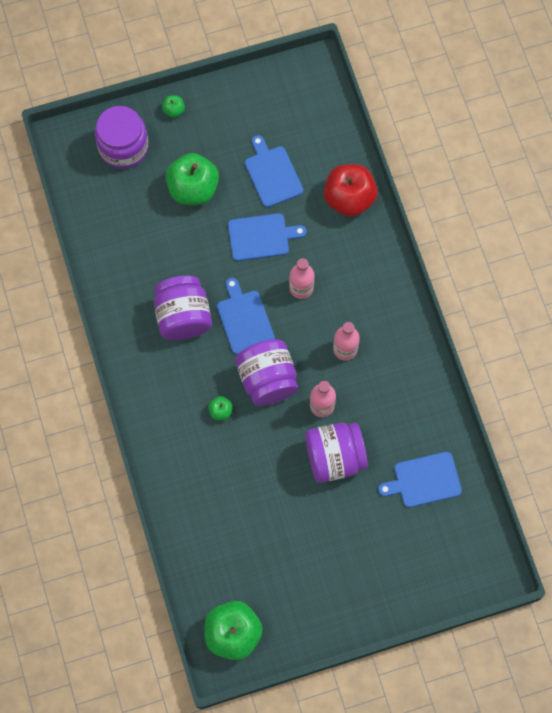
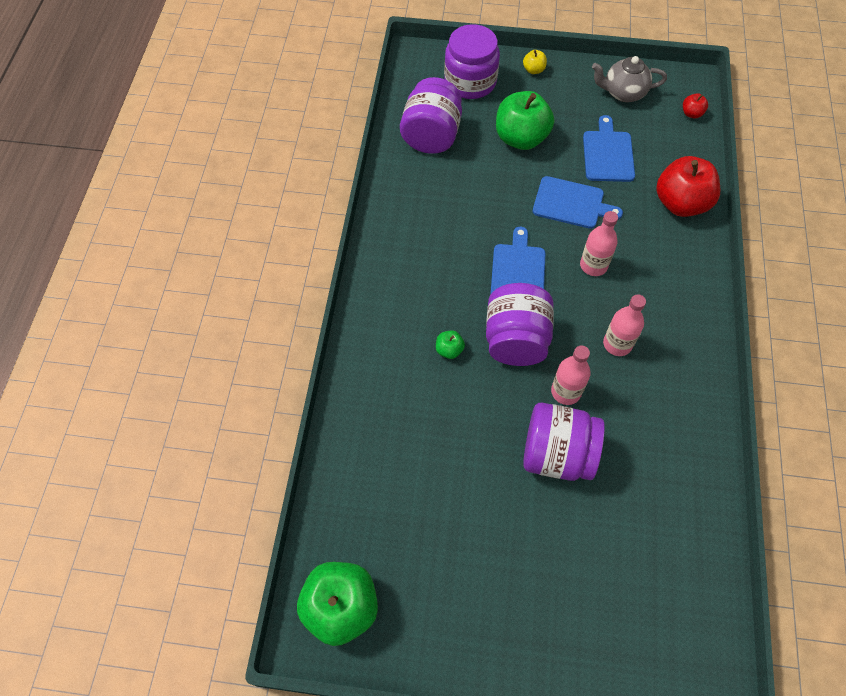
camera: 25 degrees right, 10 degrees down
purple jar [154,276,212,340] -> purple jar moved to [400,77,462,154]
green apple [162,95,185,118] -> yellow apple [523,50,547,74]
blue cutting board [378,452,462,508] -> none
none -> grey teapot [592,56,667,102]
none -> red apple [683,93,708,119]

